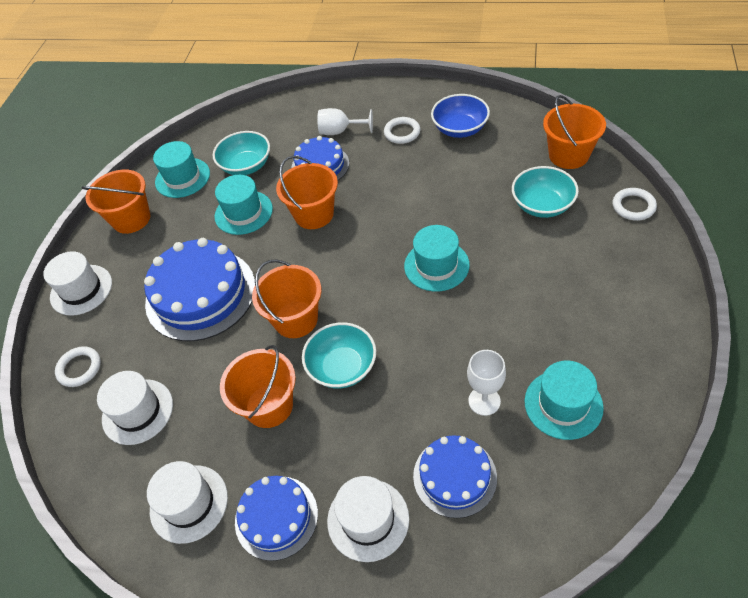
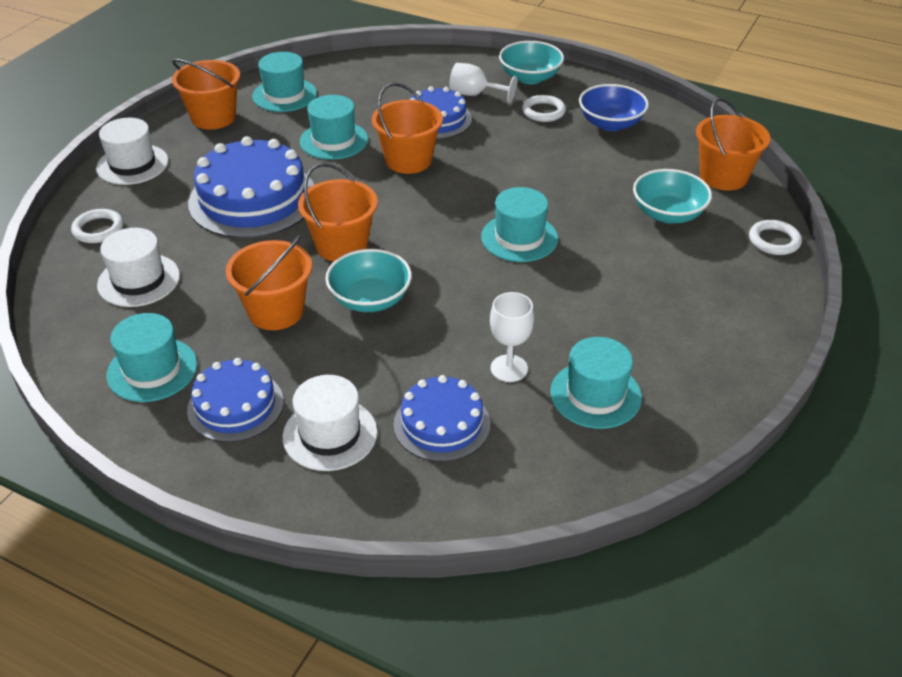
camera: 10 degrees right, 10 degrees down
white hat [147,461,228,544] -> turquoise hat [107,313,197,402]
turquoise bowl [213,131,270,175] -> turquoise bowl moved to [499,41,564,84]

